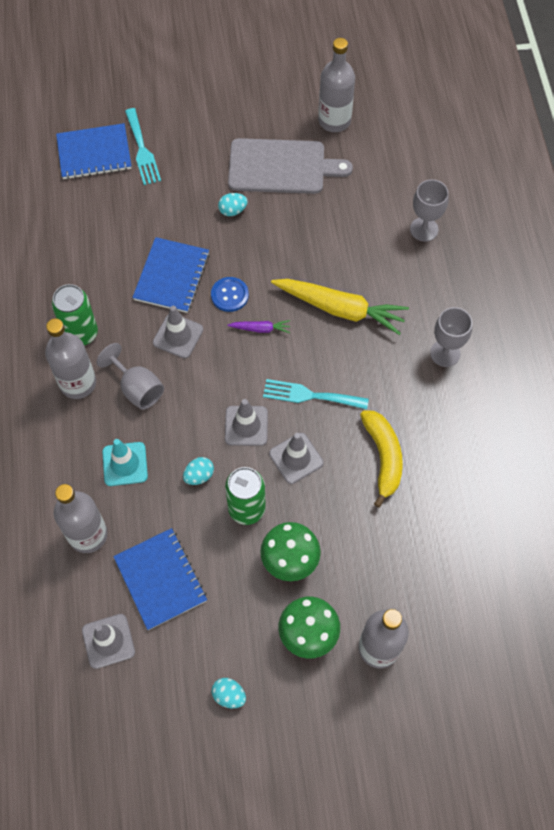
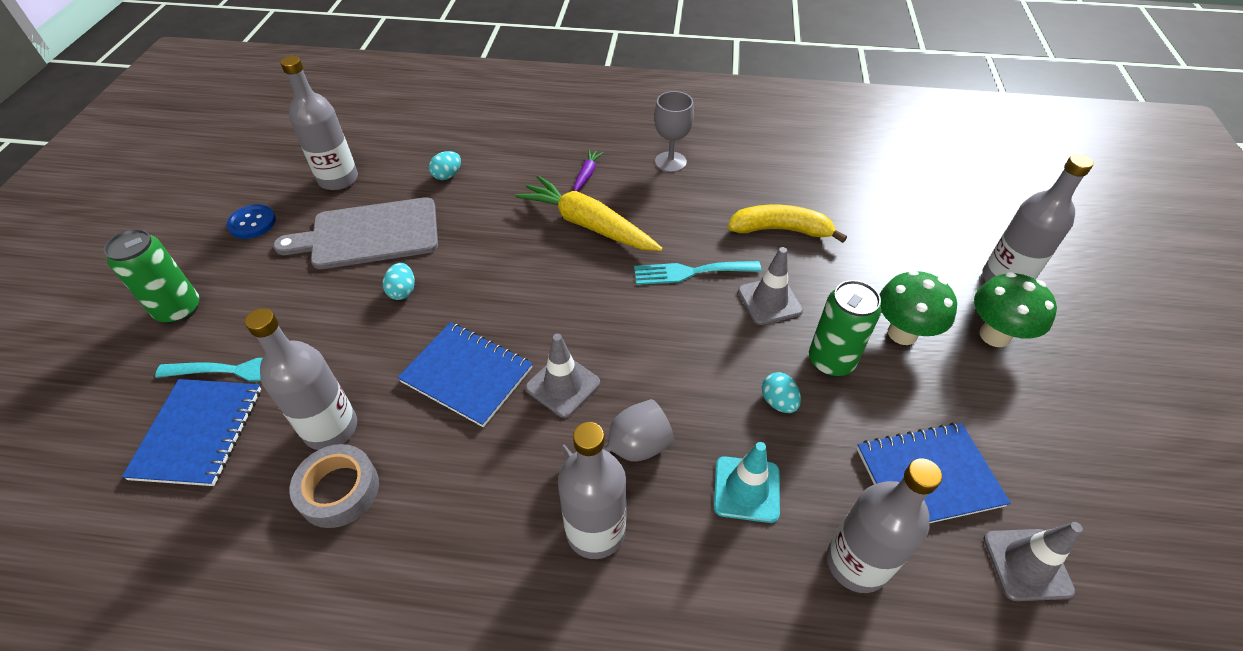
camera: 75 degrees left, 15 degrees down
green can [52,284,98,345] -> green can moved to [104,229,199,324]
blue button [211,277,249,312] -> blue button moved to [227,204,276,239]
turquoise egg [212,678,246,708] -> turquoise egg moved to [429,151,461,180]
grey traffic cone [225,399,268,446] -> none
grey cutting board [228,138,353,194] -> grey cutting board turned 120 degrees counterclockwise [273,197,438,269]
purple carrot [228,320,290,333] -> purple carrot moved to [574,150,604,191]
turquoise fork [263,379,369,409] -> turquoise fork turned 60 degrees clockwise [634,261,761,285]
yellow carrot [271,279,409,335] -> yellow carrot turned 90 degrees counterclockwise [515,176,663,251]
grey goblet [410,179,449,242] -> none
none -> grey bottle [245,308,357,450]
none -> grey tape [290,444,379,528]

